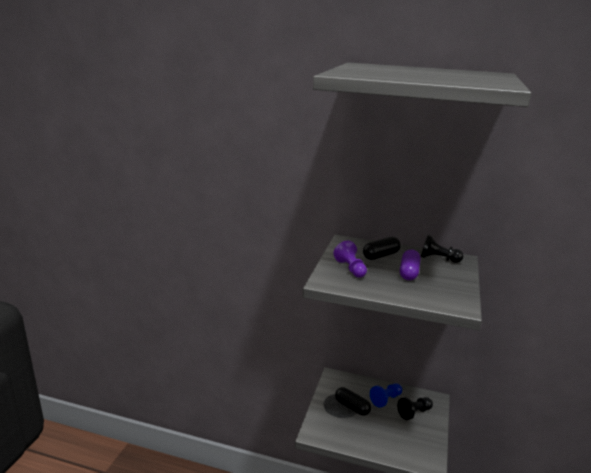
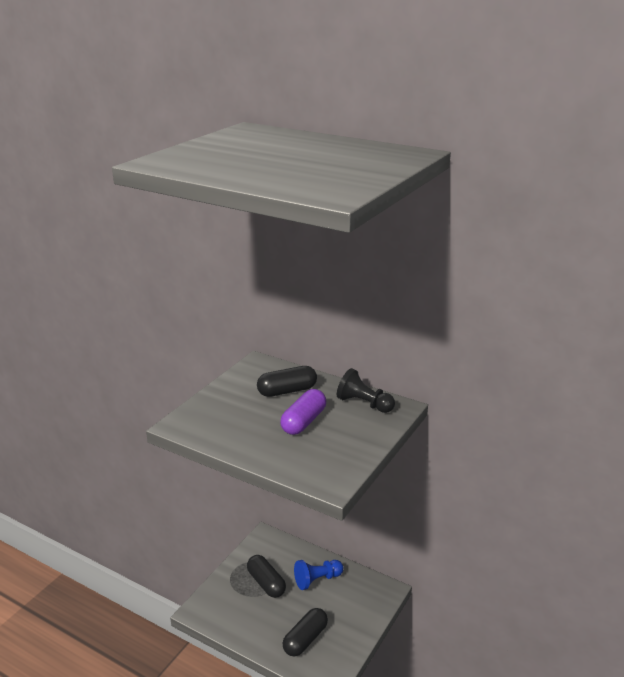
camera: 15 degrees right, 5 degrees up
purple pawn [333,240,367,278] -> none
black pawn [397,397,433,420] -> none
none -> black capsule [282,608,328,657]

